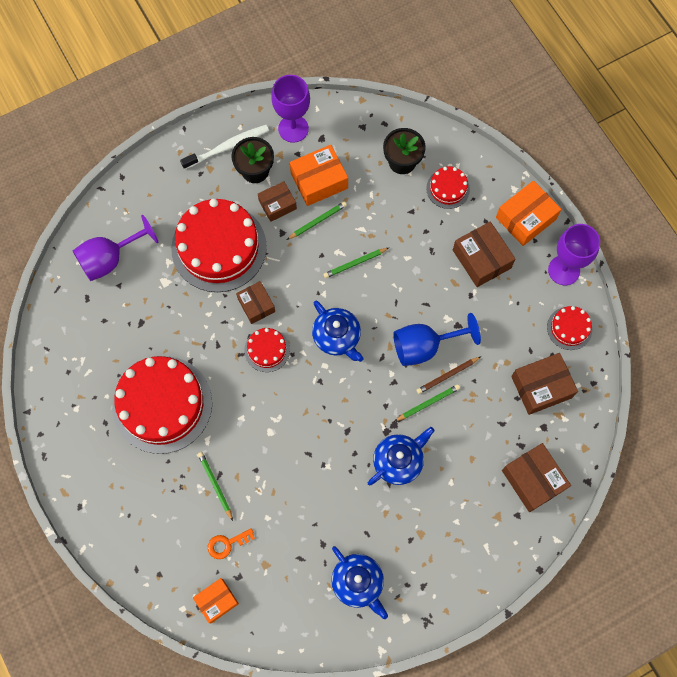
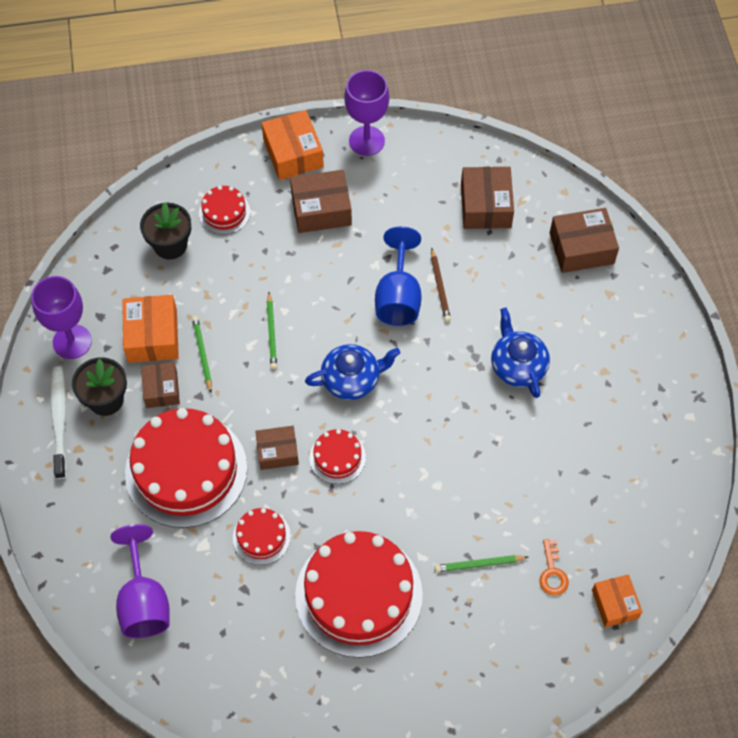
camera: 70 degrees left, 10 degrees down
blue teapot [331,546,388,619] -> none
green pencil [394,384,460,422] -> none
red cake [547,306,592,350] -> red cake moved to [233,508,291,565]

